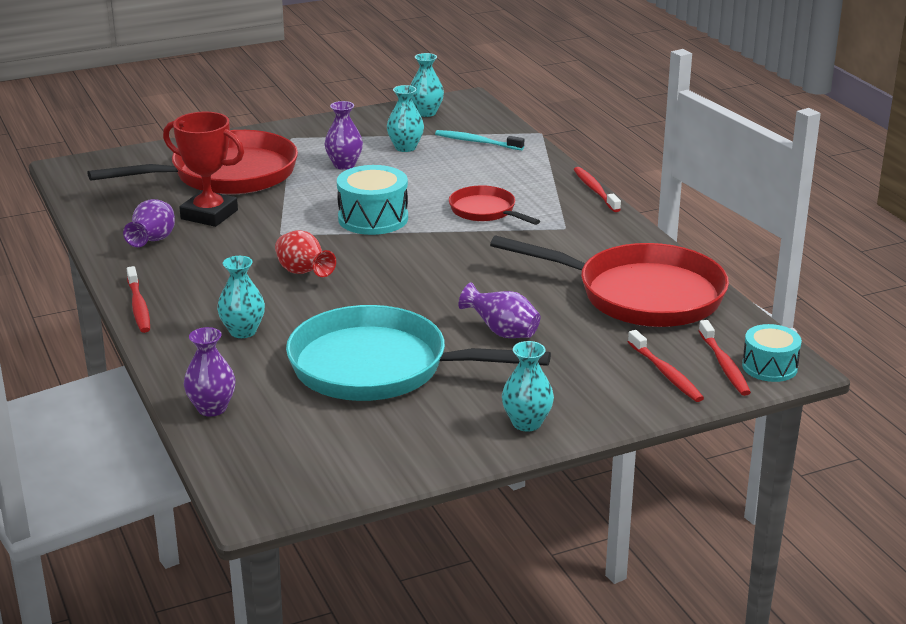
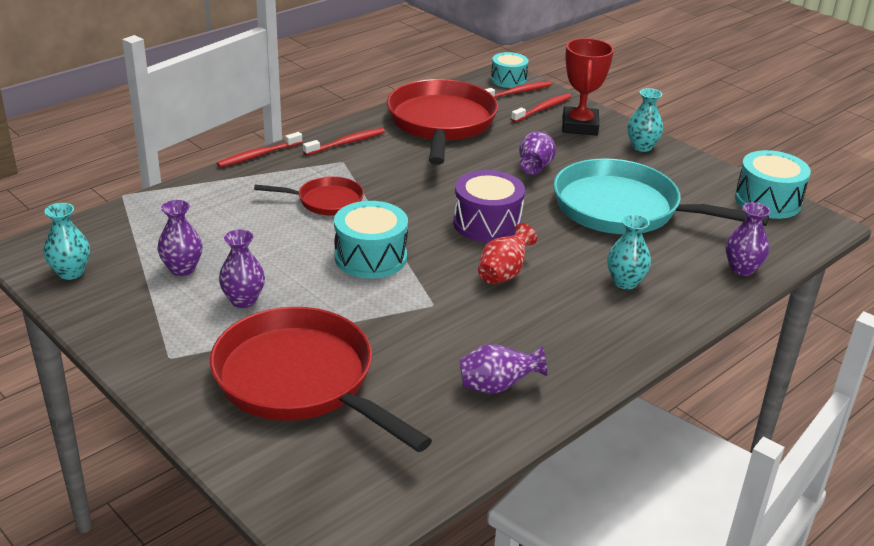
camera: 110 degrees left, 5 degrees up
red toothbrush [127,266,150,333] -> red toothbrush moved to [303,128,385,155]
red trophy [163,112,244,227] -> red trophy moved to [562,38,614,135]
turquoise pan [286,305,551,401] -> turquoise pan turned 120 degrees clockwise [554,158,769,234]
turquoise vase [387,85,424,152] -> purple vase [157,200,202,276]
turquoise toothbrush [435,130,524,150] -> none
red pan [449,185,540,225] -> red pan turned 120 degrees counterclockwise [254,176,364,215]
none -> purple drum [453,170,525,243]
none -> turquoise drum [735,150,811,219]

